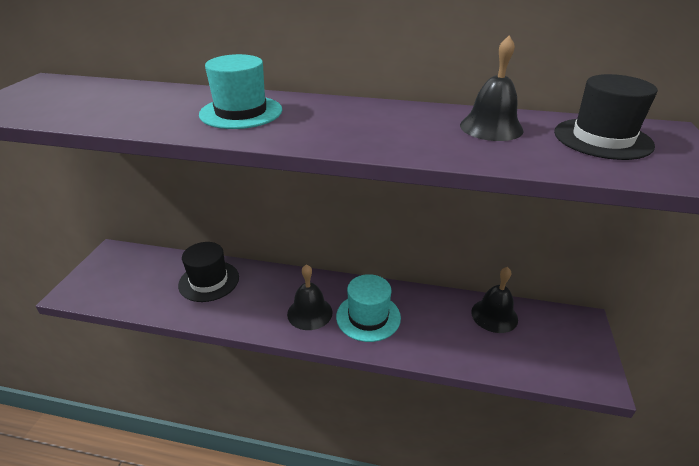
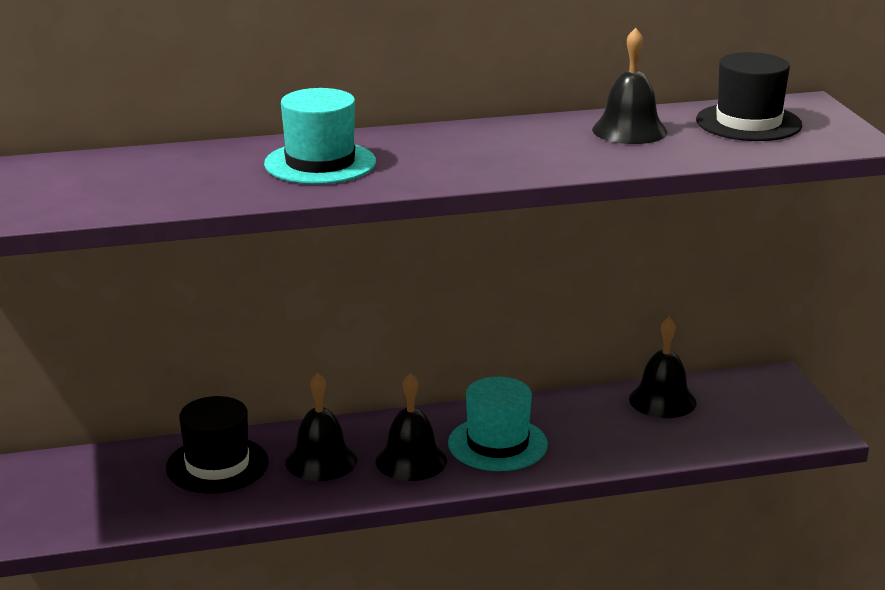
camera: 25 degrees left, 10 degrees down
none -> black bell [286,373,357,481]

